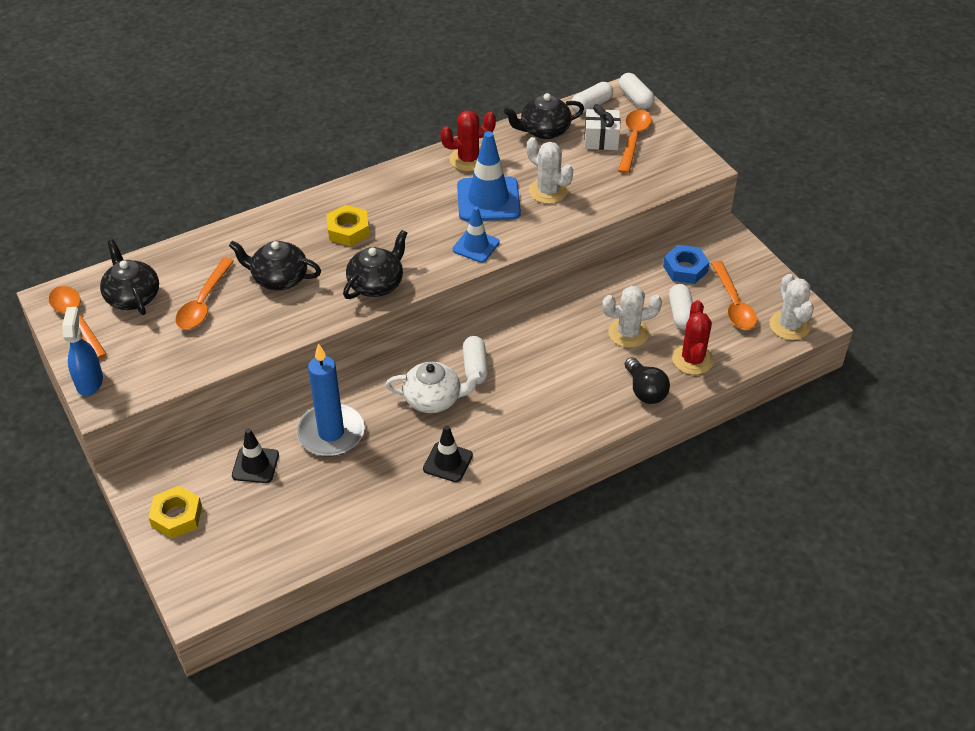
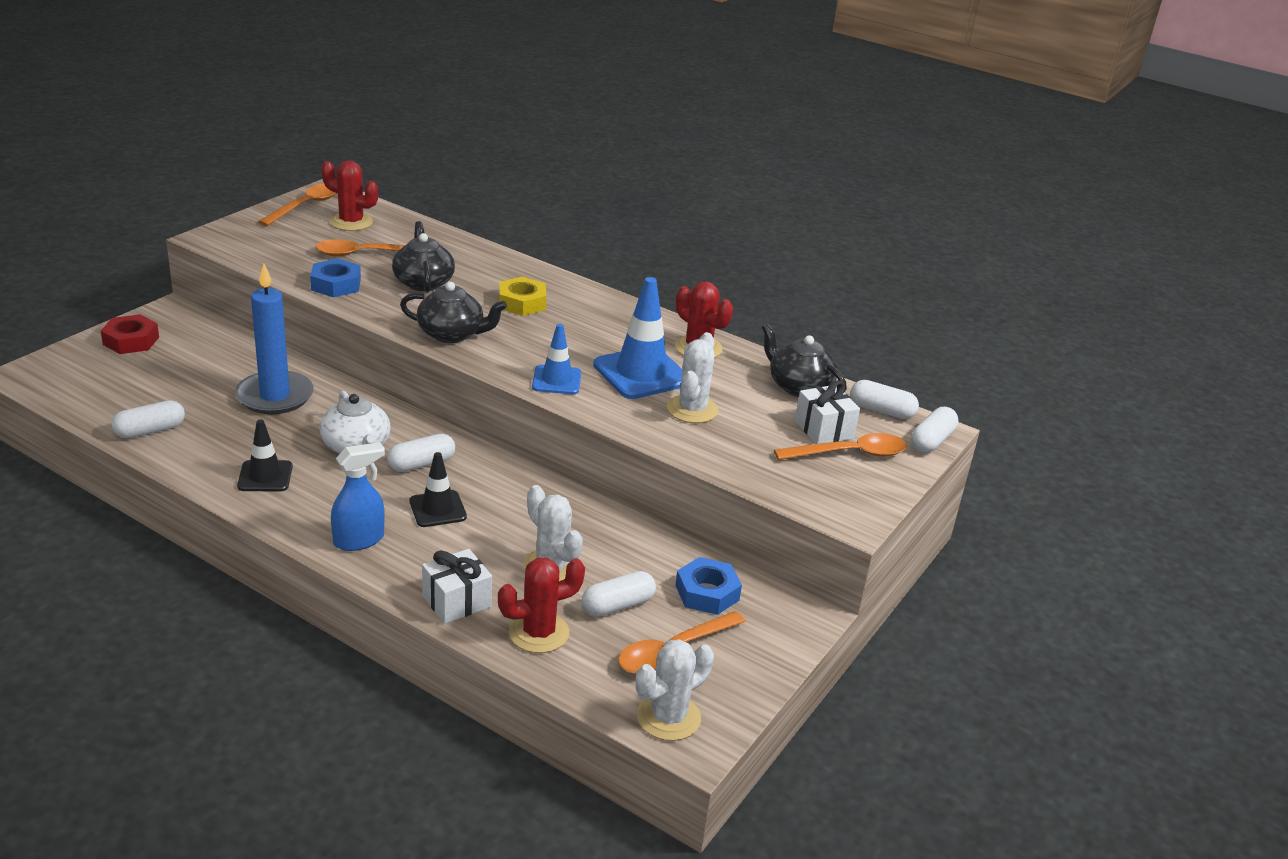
camera: 60 degrees right, 15 degrees down
blue spray bottle [62,307,103,396] -> blue spray bottle moved to [331,442,385,551]
black teapot [100,239,159,315] -> red cactus [321,161,378,231]
yellow nut [148,486,202,538] -> red nut [101,314,159,354]
black traffic cone [232,428,279,483] -> black traffic cone moved to [410,452,467,527]
black light bulb [625,357,670,404] -> white gift [422,549,492,624]
none -> white capsule [111,400,185,438]
none -> blue nut [310,259,361,297]

